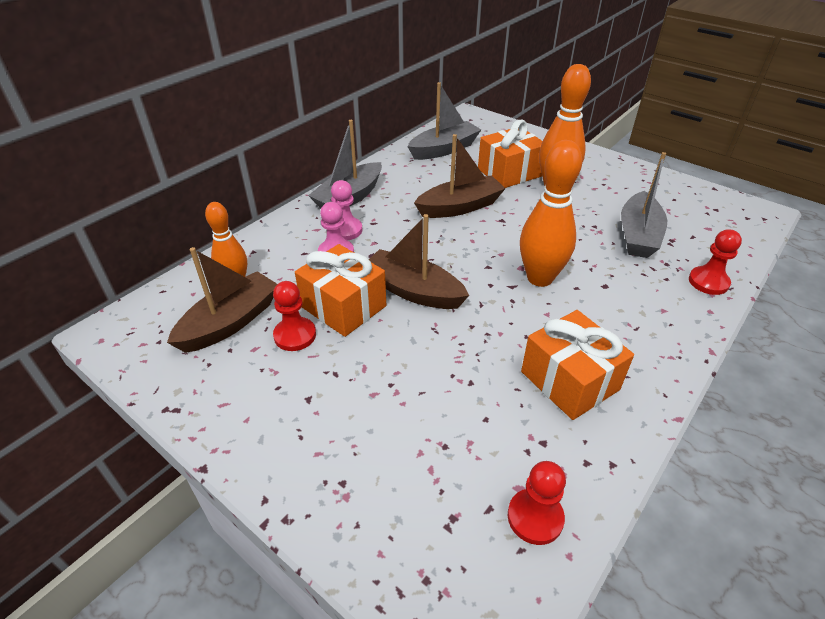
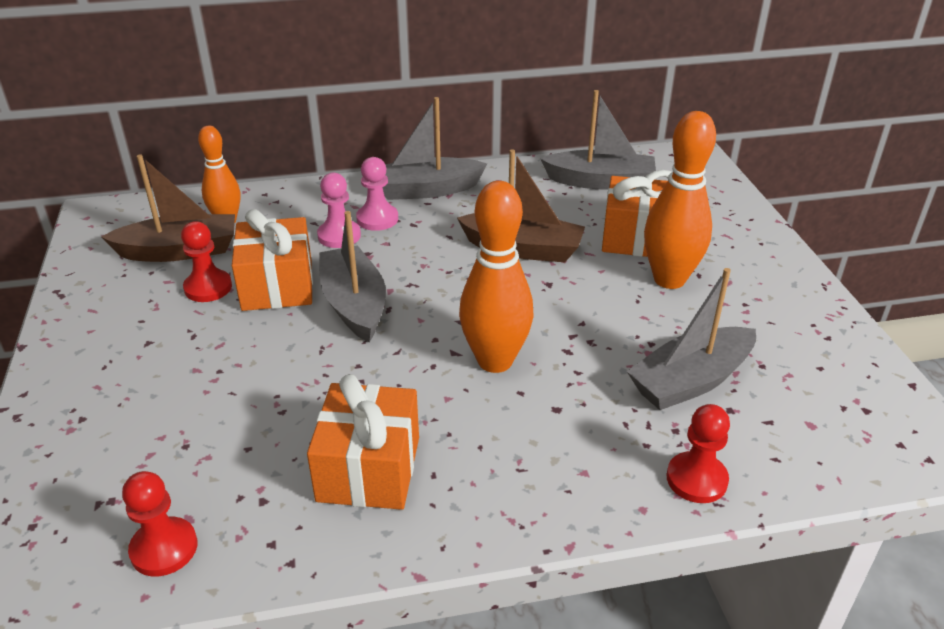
camera: 40 degrees right, 5 degrees down
brown boat [369,214,469,309] -> grey boat [319,211,386,342]

